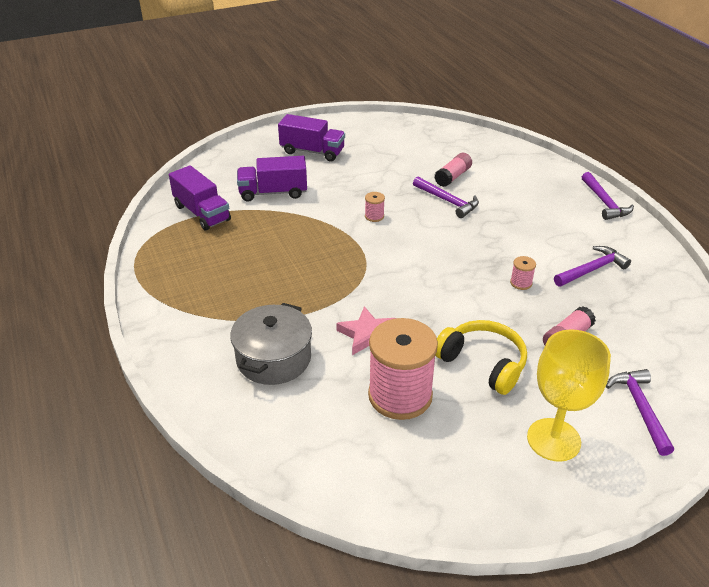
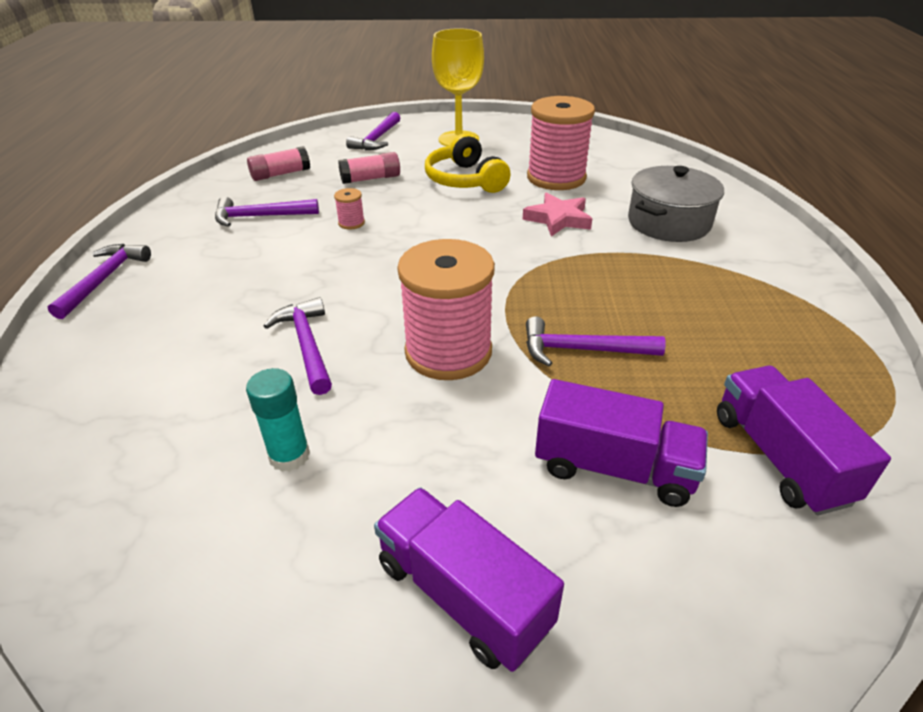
camera: 155 degrees left, 0 degrees up
pink spool [365,192,385,222] -> pink spool [397,239,495,380], size x2.50
pink glue stick [435,153,472,187] -> pink glue stick moved to [247,146,310,181]
none -> turquoise glue stick [246,368,310,472]
none -> purple hammer [526,316,666,366]

